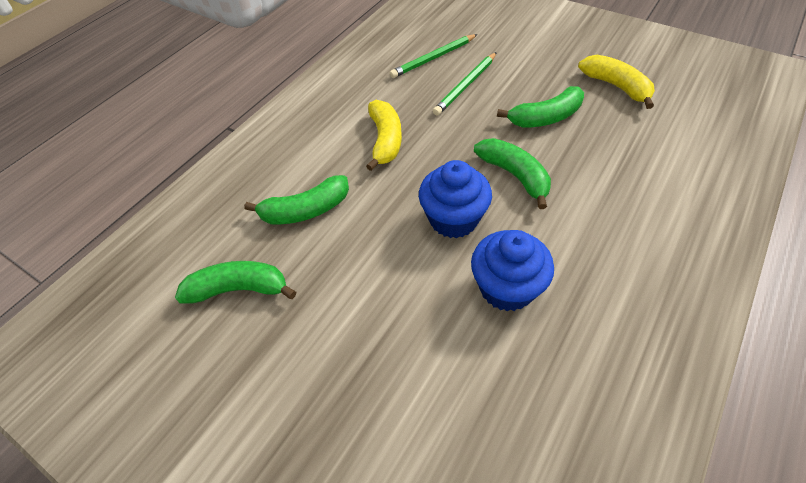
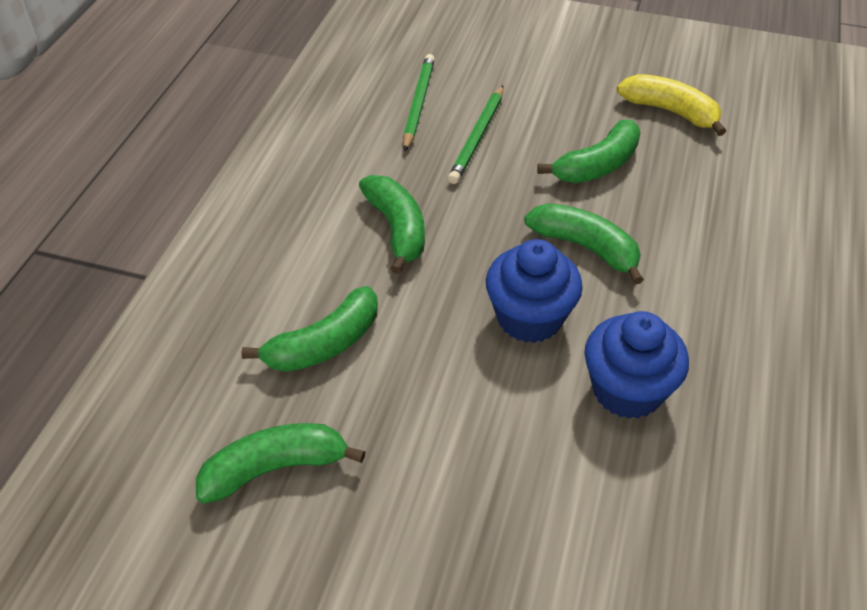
camera: 20 degrees left, 5 degrees down
yellow banana [366,100,402,171] -> green banana [359,175,425,274]
green pencil [390,34,478,78] -> green pencil turned 150 degrees clockwise [403,54,435,151]

